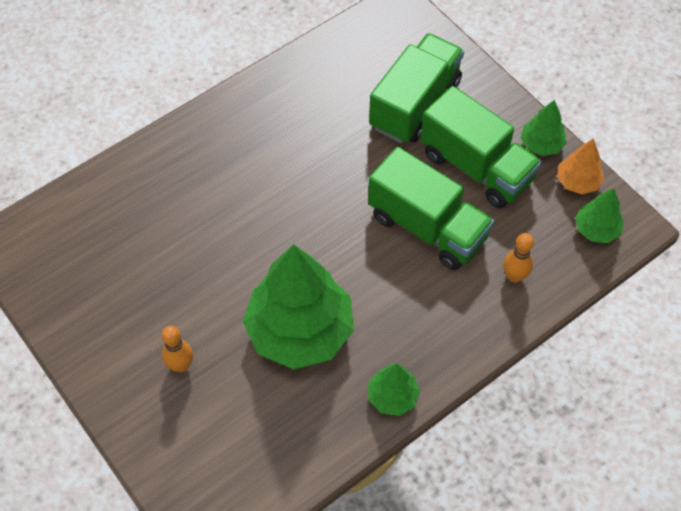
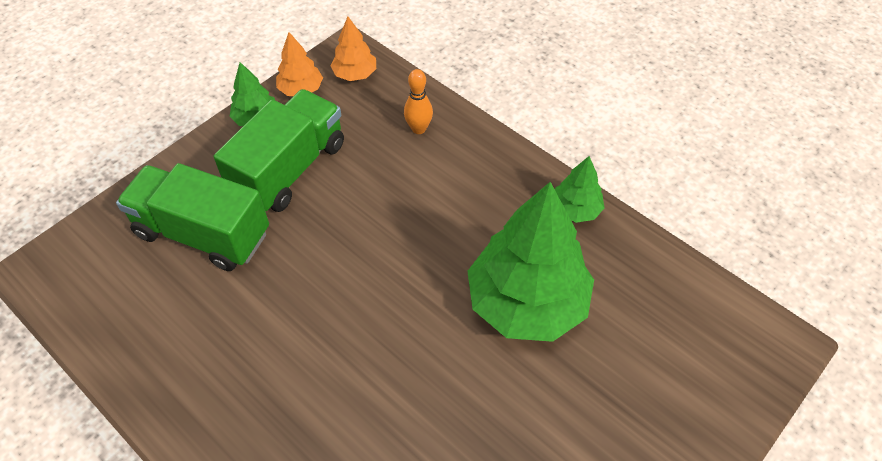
camera: 100 degrees left, 5 degrees down
orange bowling pin [162,326,193,372] -> none
green truck [368,147,494,270] -> none
green tree [575,188,624,243] -> orange tree [330,17,376,81]

